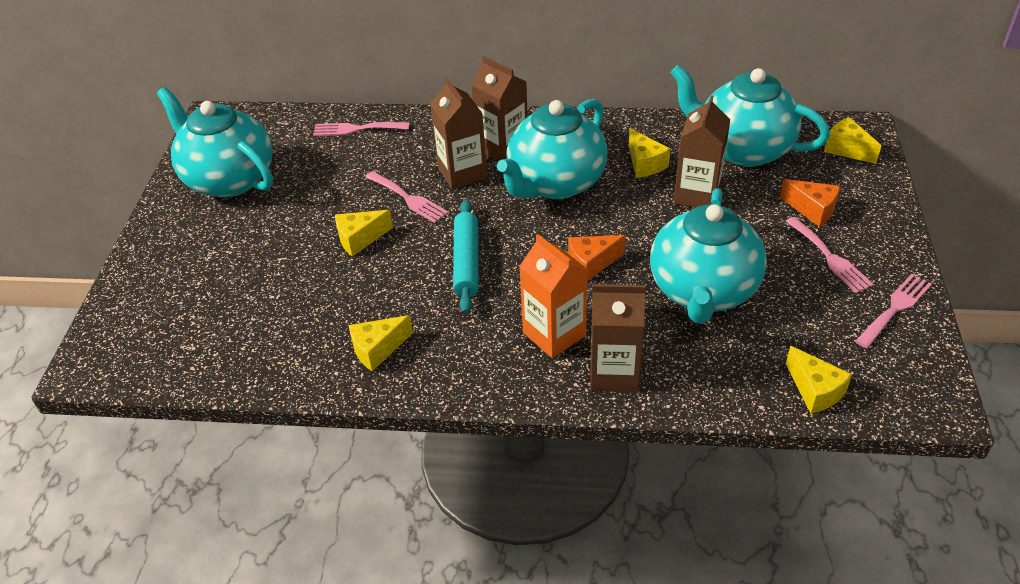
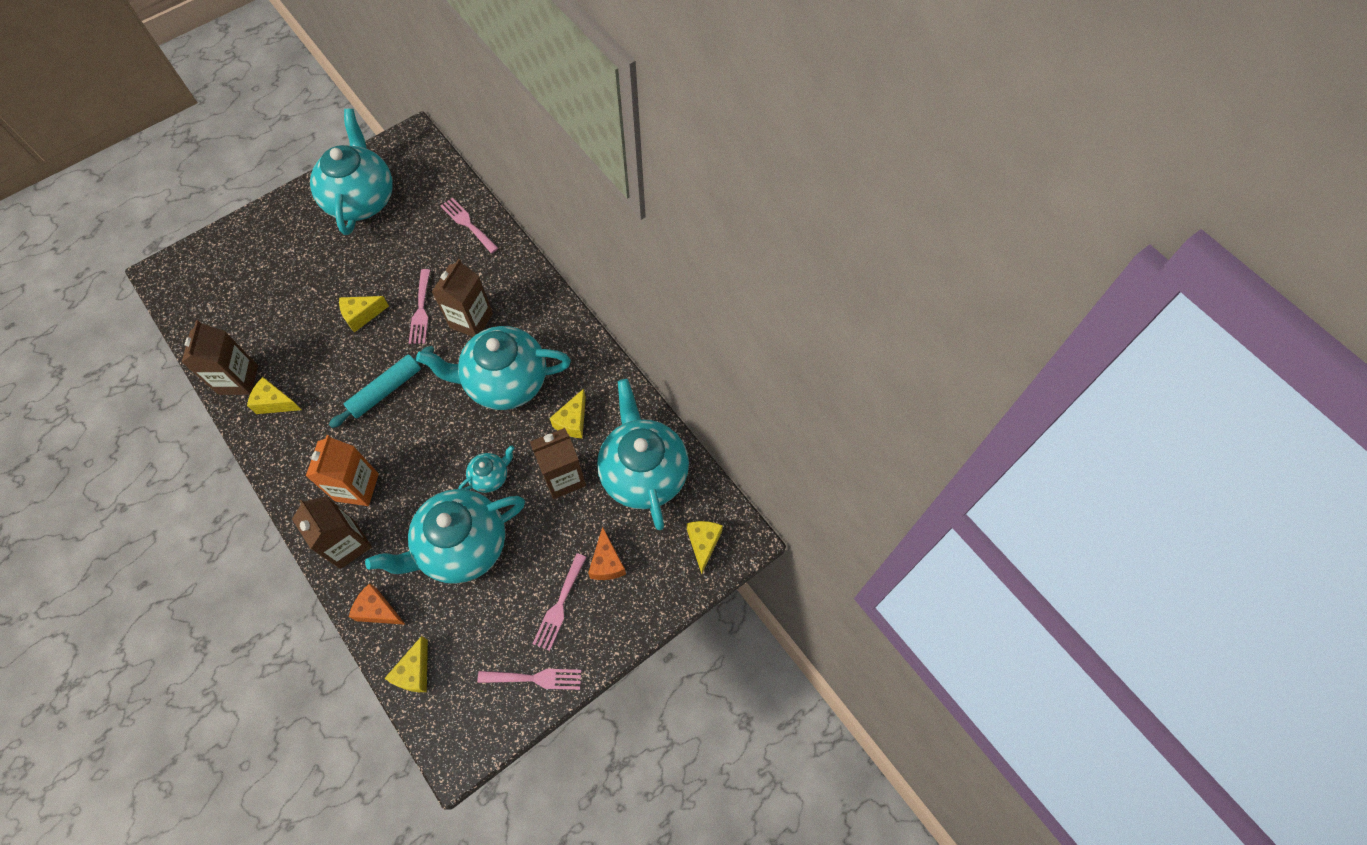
camera: 45 degrees right, 20 degrees up
yellow cheese [335,210,393,257] -> yellow cheese turned 45 degrees counterclockwise [339,296,389,332]
brown carton [471,56,528,161] -> brown carton moved to [181,320,258,395]
orange cheese [568,235,626,281] -> orange cheese moved to [349,583,406,625]
none -> turquoise teapot [459,445,514,493]

